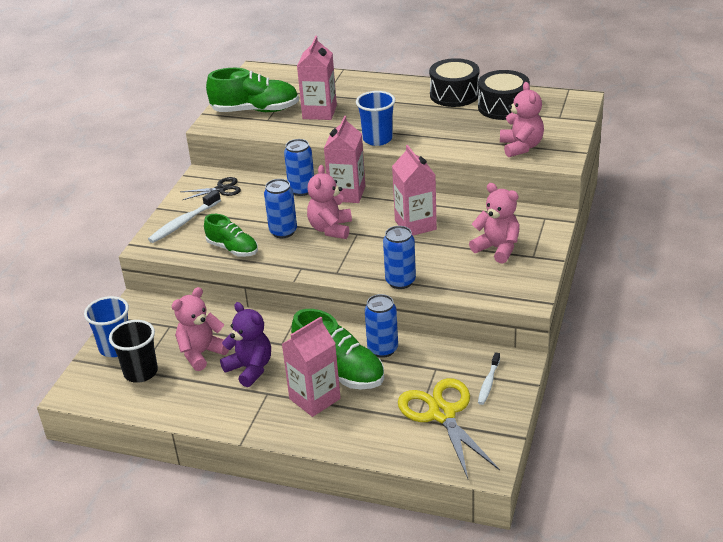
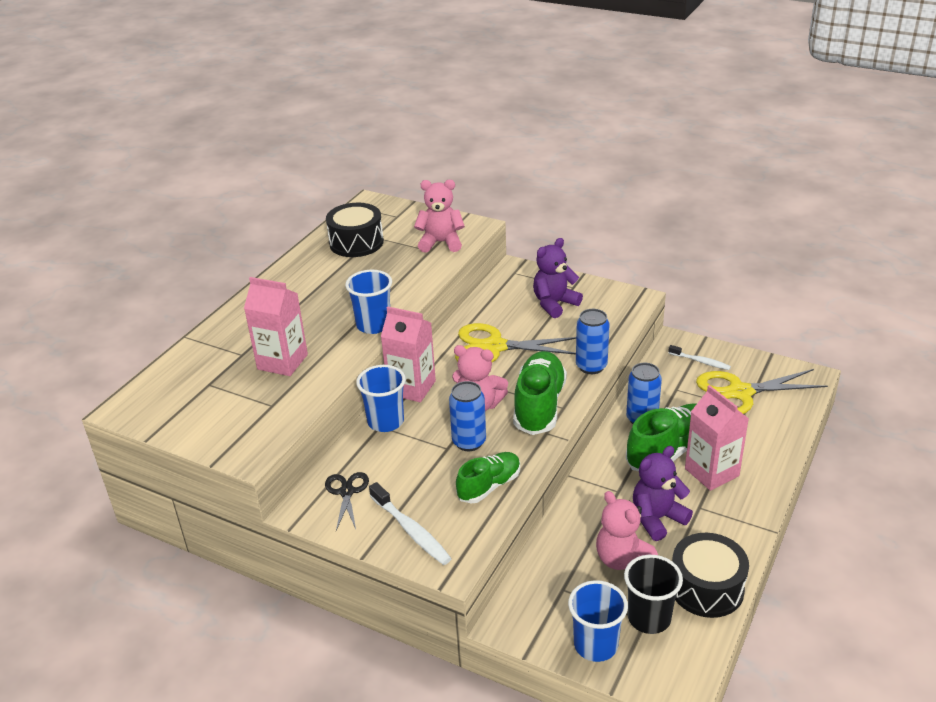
camera: 80 degrees left, 0 degrees up
green shoe [206,68,299,112] -> green shoe moved to [513,351,567,435]
blue can [284,139,314,196] -> blue cup [356,365,406,432]
pink carton [392,145,437,236] -> yellow scissors [455,323,576,362]
black drum [429,58,479,107] -> black drum moved to [673,533,749,618]
pink teddy bear [469,183,520,264] -> purple teddy bear [533,238,583,318]

